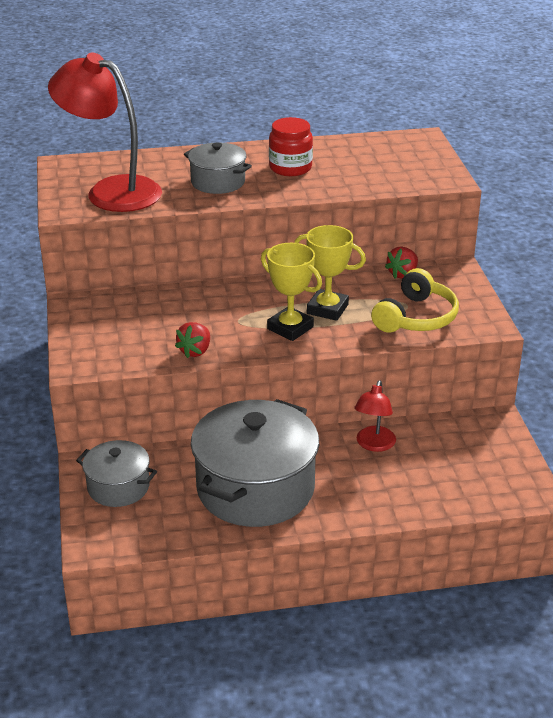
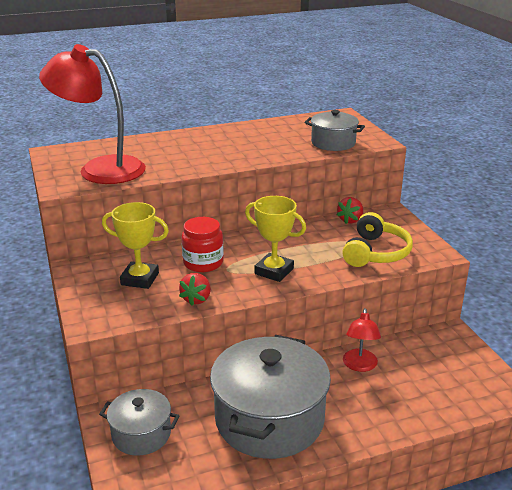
camera: 10 degrees left, 5 degrees down
grey pot [184,142,252,194] -> grey pot moved to [305,110,365,151]
red jar [269,117,313,176] -> red jar moved to [182,217,224,272]
yellow trophy [294,225,366,321] -> yellow trophy moved to [102,202,169,289]

